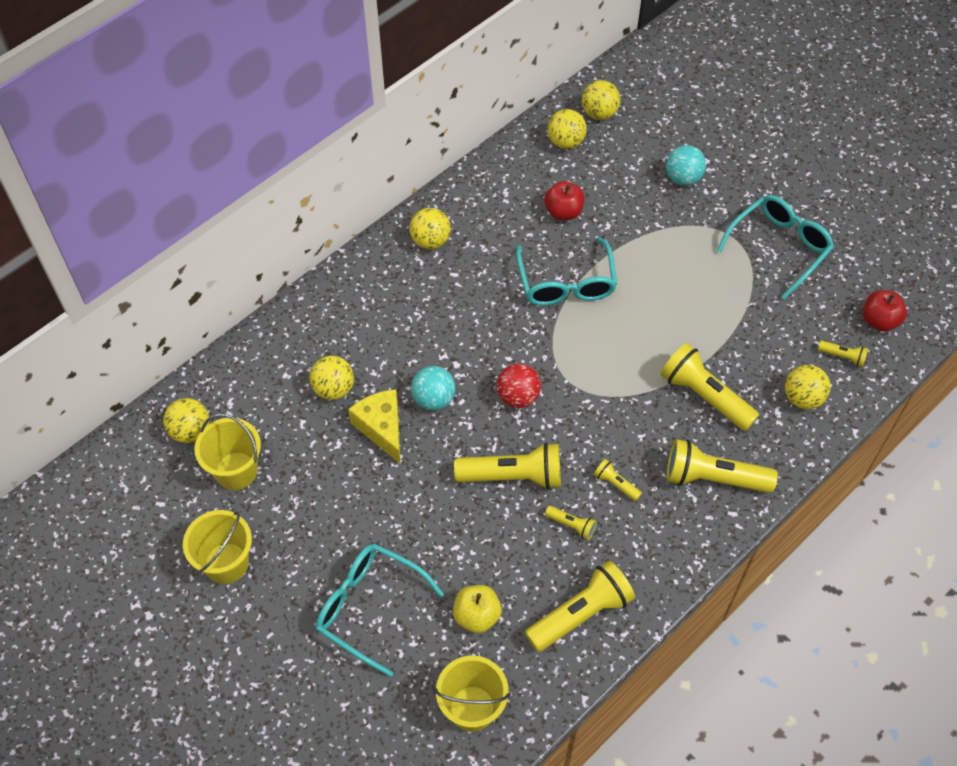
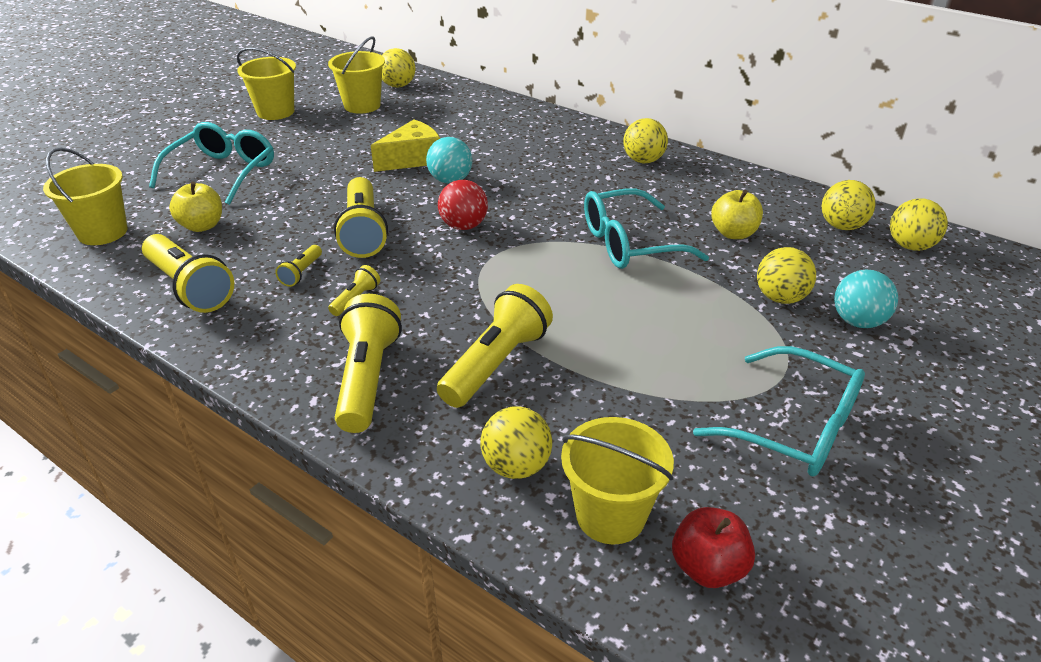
camera: 80 degrees right, 20 degrees down
yellow ball [309,356,354,400] -> yellow ball moved to [757,247,816,304]
red apple [544,181,585,220] -> yellow apple [711,190,763,239]
yellow flashlight [818,341,868,367] -> yellow bucket [561,417,674,544]

